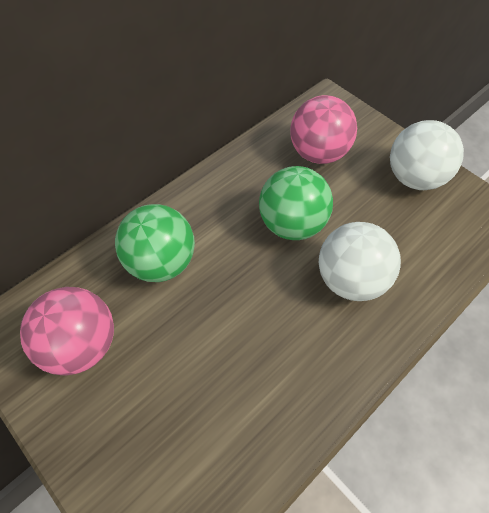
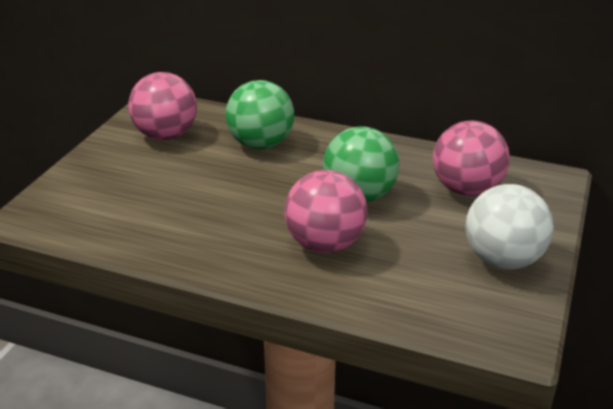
camera: 65 degrees right, 25 degrees down
white ball [319,222,401,301] -> pink ball [284,170,367,253]

